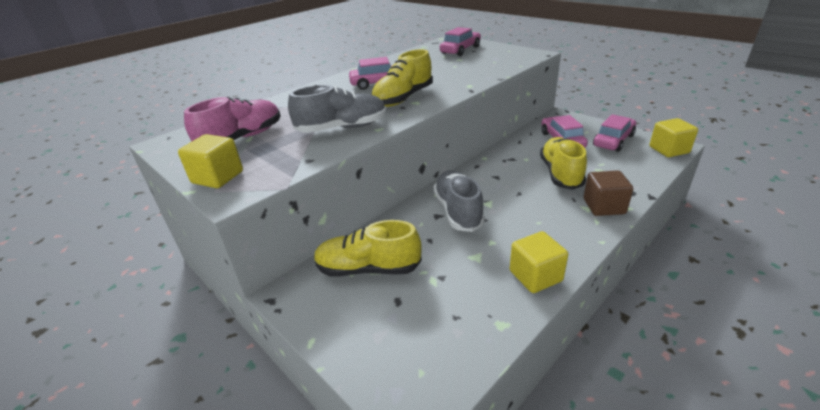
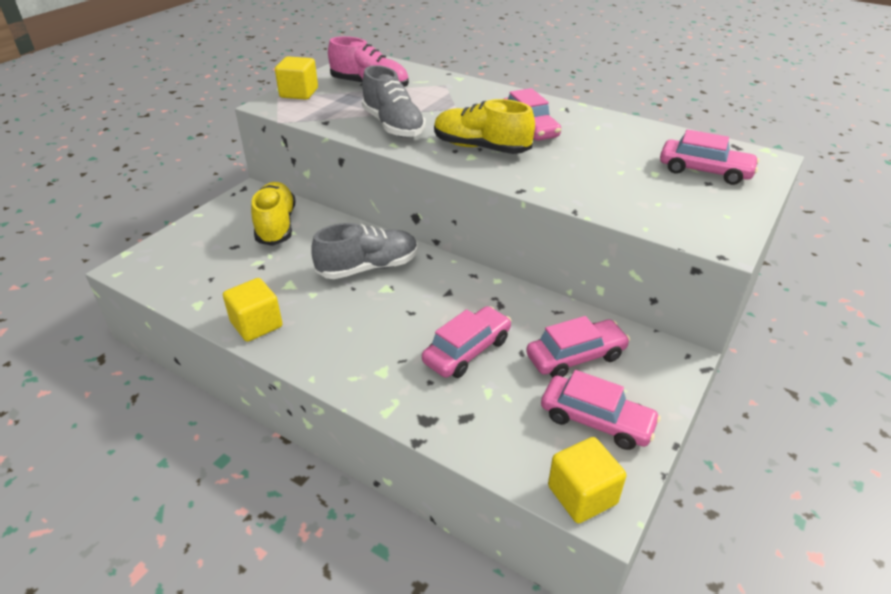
camera: 75 degrees right, 5 degrees up
yellow shoe [540,137,587,190] -> pink car [422,306,512,378]
brown cube [584,170,633,216] -> none

